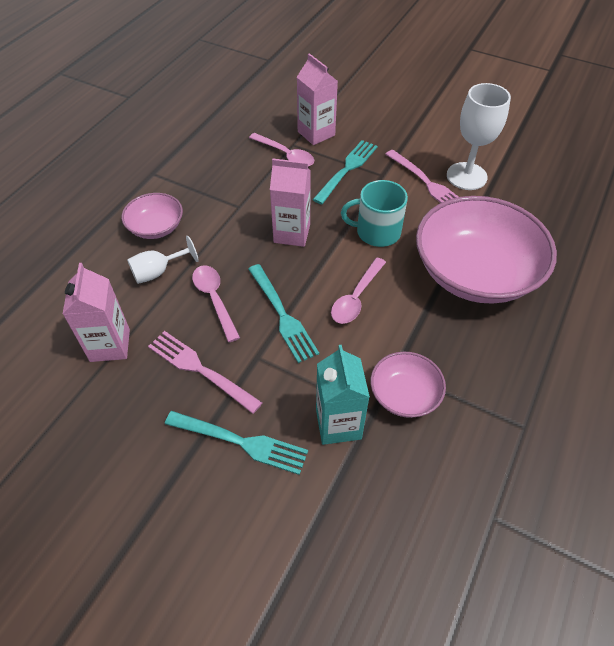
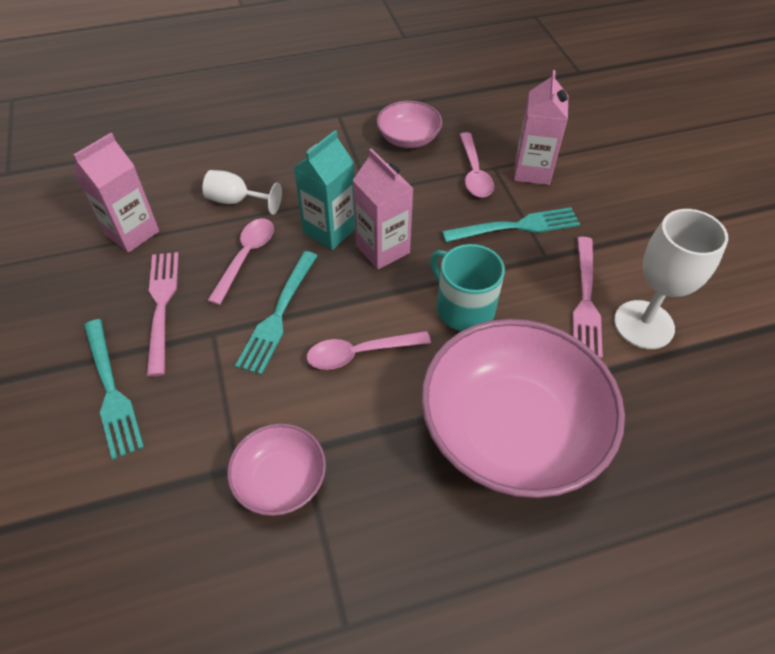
camera: 45 degrees right, 0 degrees up
pink bowl [122,193,183,239] -> pink bowl moved to [377,101,442,148]
turquoise carton [316,345,370,445] -> turquoise carton moved to [294,130,355,250]

